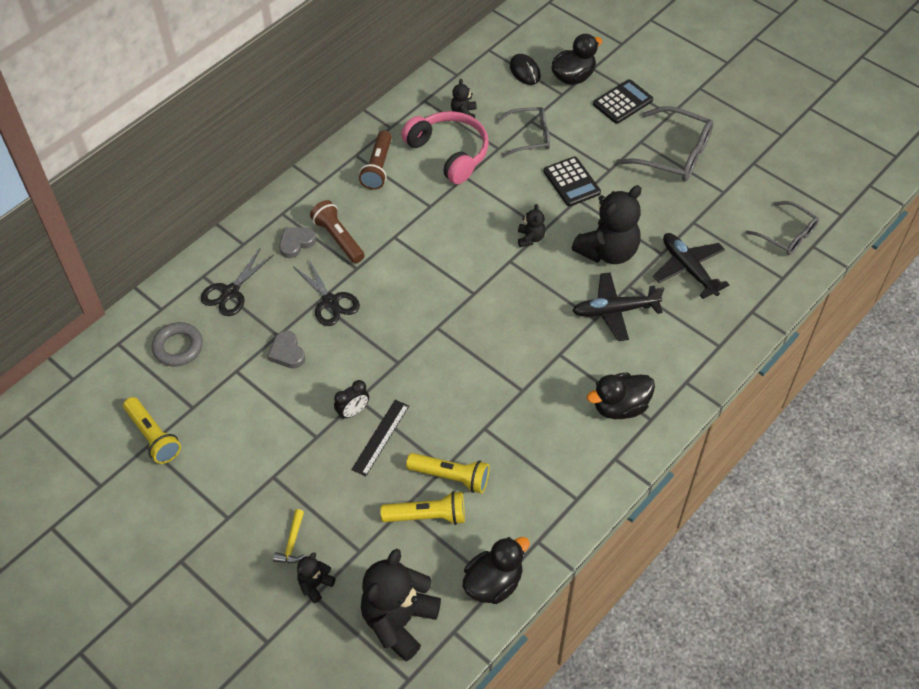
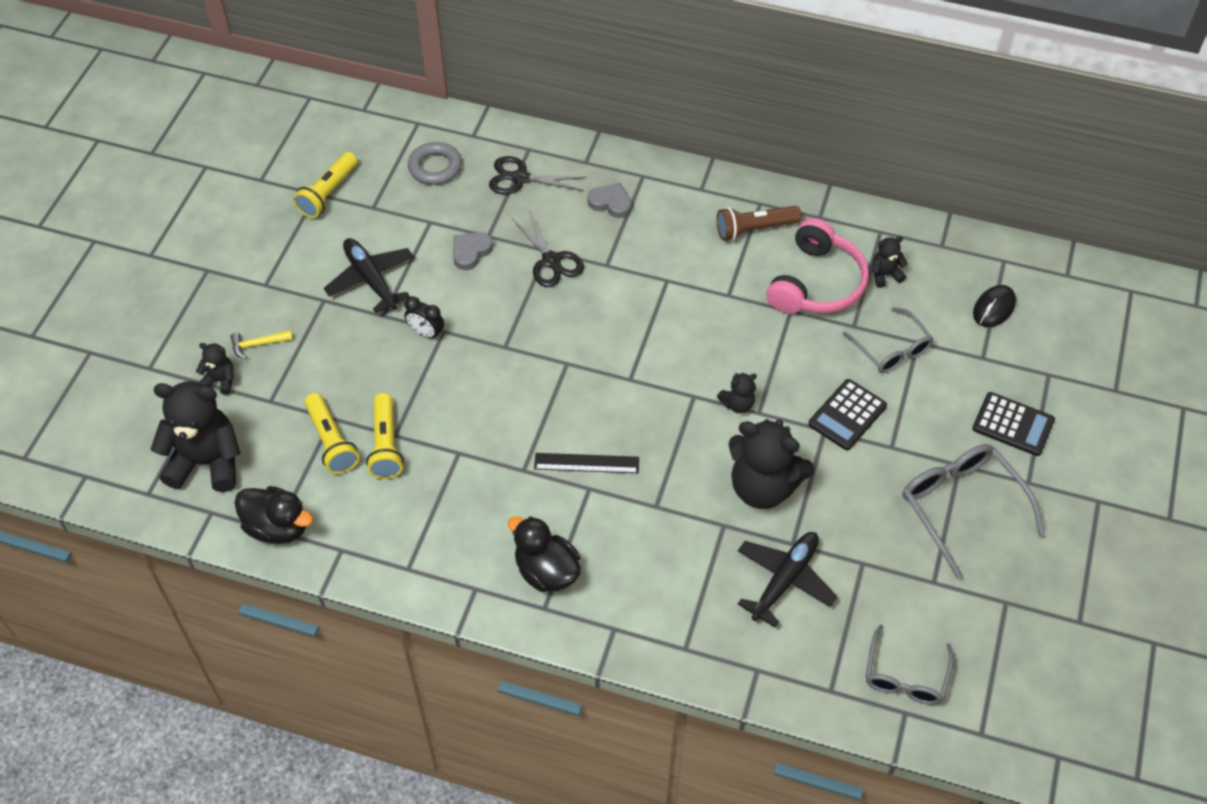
camera: 65 degrees right, 0 degrees up
black scissors [293,259,360,326] -> black scissors turned 60 degrees counterclockwise [512,210,584,287]
brown flashlight [310,200,365,263] -> none
black ruler [351,400,409,476] -> black ruler moved to [534,453,639,473]
black duck [551,34,602,85] -> none
black plane [572,272,664,341] -> black plane moved to [324,238,414,313]
grey glasses [616,106,713,181] -> grey glasses turned 150 degrees clockwise [903,444,1045,579]

